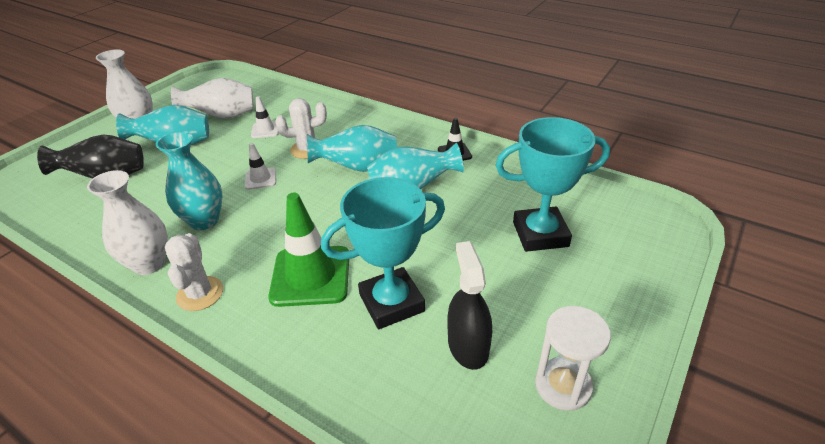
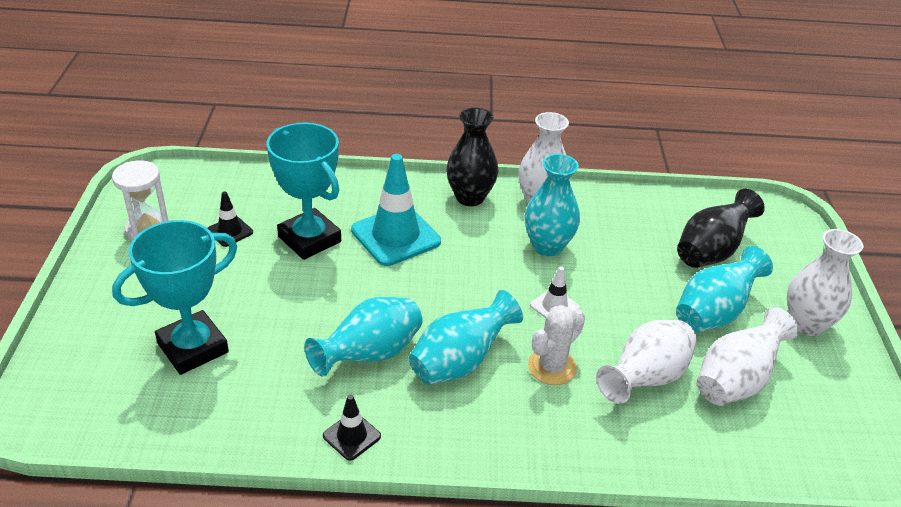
camera: 145 degrees right, 0 degrees up
white cactus [165,233,223,311] -> black vase [446,108,498,206]
white traffic cone [251,96,279,138] -> white vase [596,320,697,404]
green traffic cone [268,193,349,307] -> turquoise traffic cone [351,154,441,266]
turquoise trophy [321,177,445,329] -> turquoise trophy turned 75 degrees counterclockwise [267,122,341,260]
black spray bottle [448,241,492,370] -> black traffic cone [208,191,253,247]

